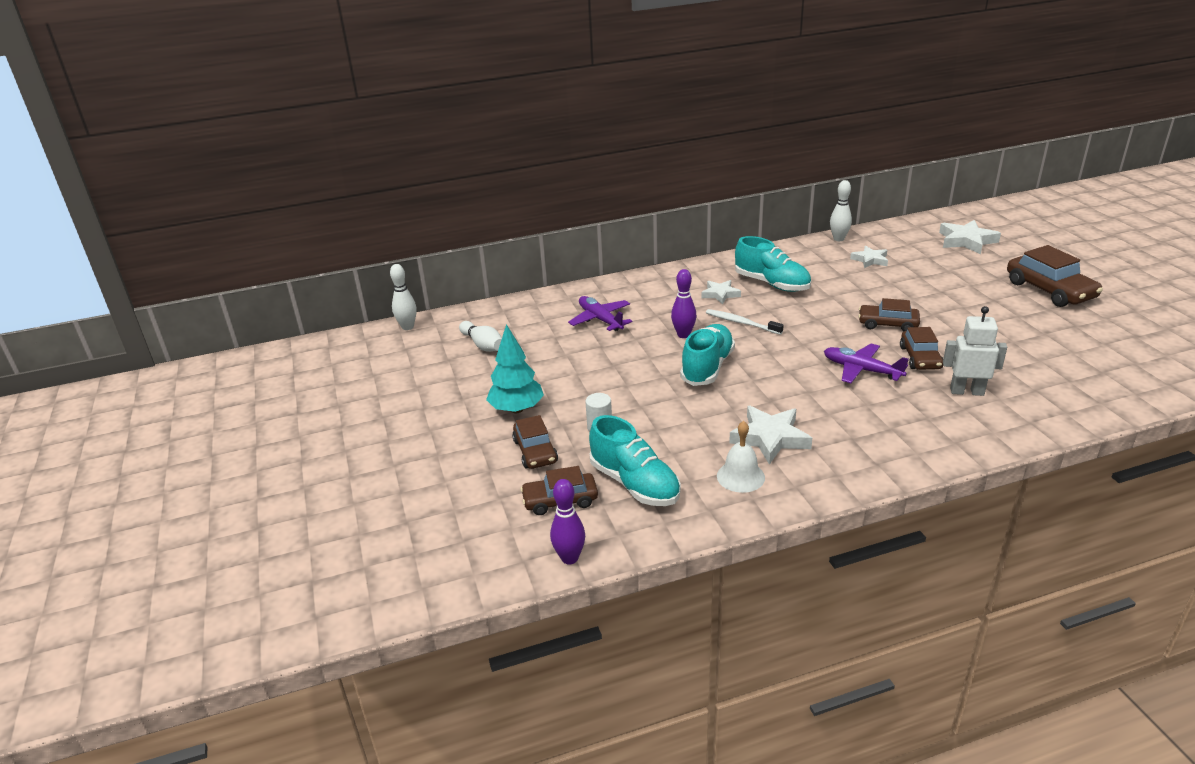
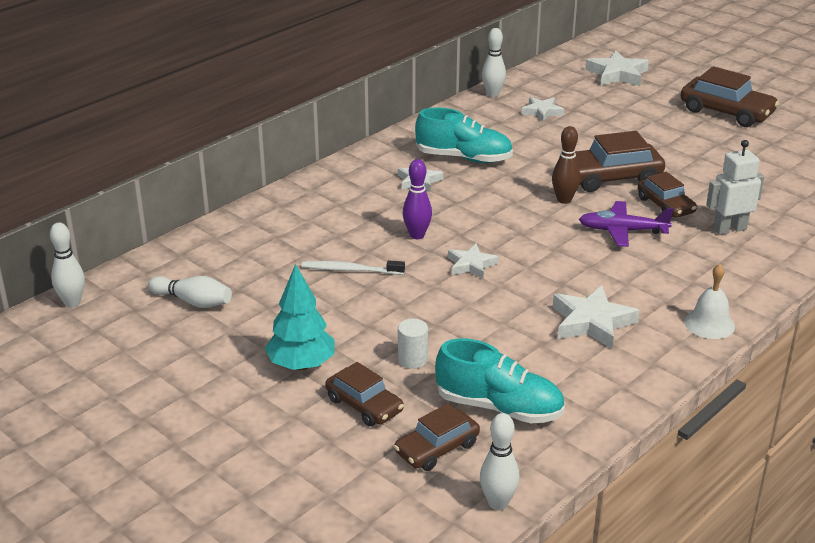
camera: 30 degrees left, 0 degrees up
purple bowling pin [550,479,585,565] -> white bowling pin [480,413,520,510]
purple plane [568,296,632,331] -> none
turquoise shoe [680,324,735,386] -> white star [448,243,499,279]
white toothbrush [706,309,784,335] -> white toothbrush moved to [301,260,405,275]
white bell [717,421,765,493] -> white bell moved to [684,264,735,339]
brown car [859,298,920,331] -> brown car [575,131,665,192], size x1.58
none -> brown bowling pin [552,126,580,204]

